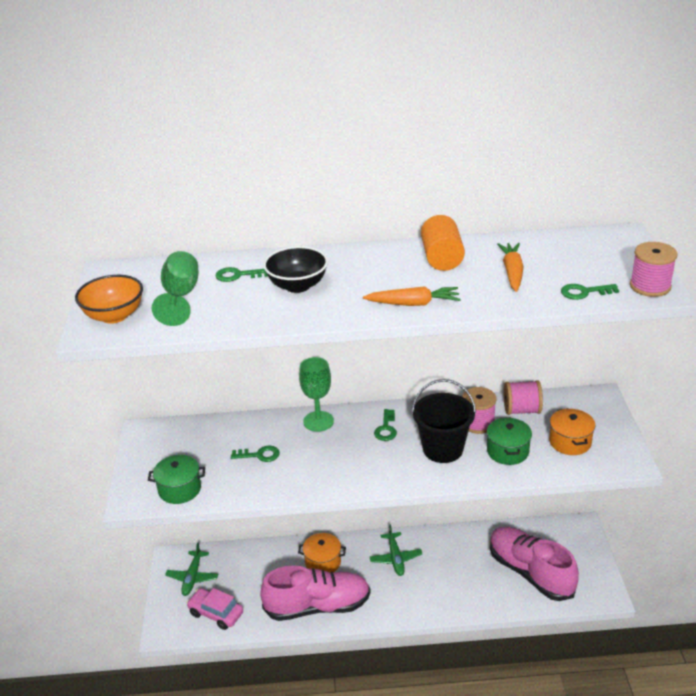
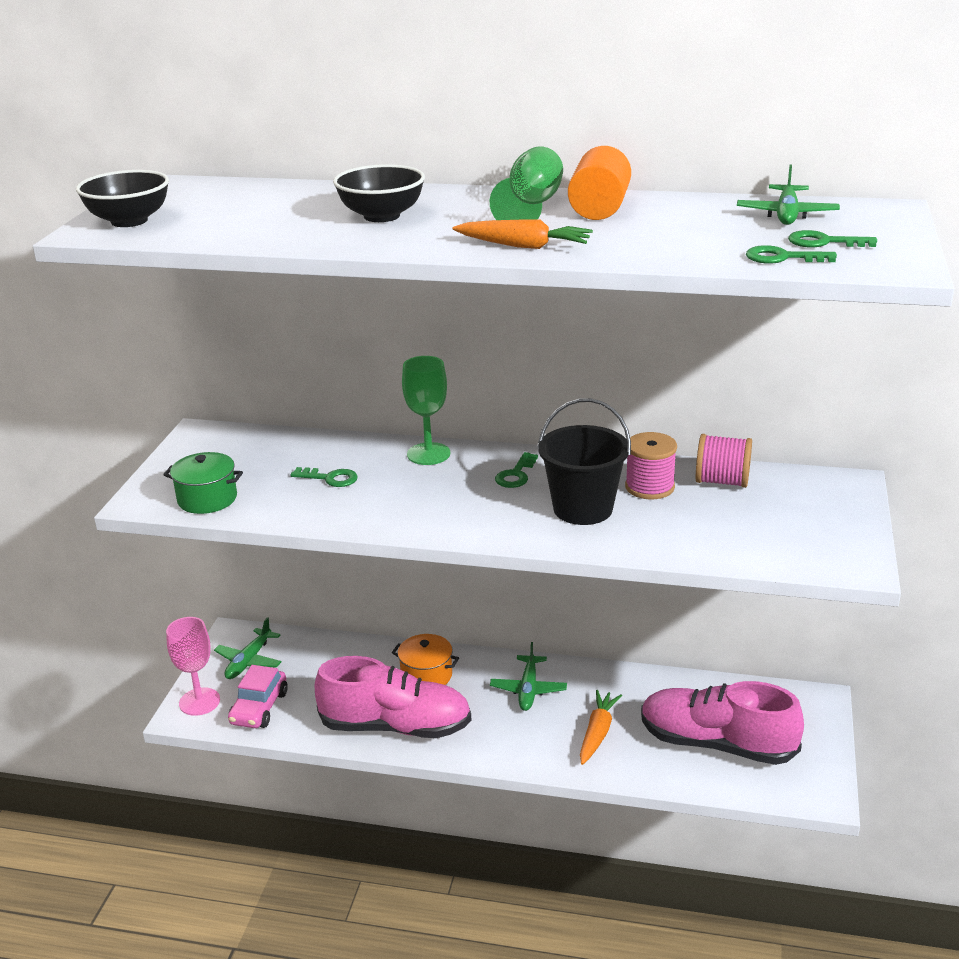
camera: 15 degrees right, 5 degrees down
orange bowl [75,275,143,324] -> black bowl [76,170,169,227]
green goblet [152,251,198,326] -> green goblet moved to [490,146,563,220]
pink car [187,588,243,630] -> pink car turned 120 degrees counterclockwise [228,665,288,728]
green key [215,267,268,282] -> green key moved to [788,230,877,248]
green pot [487,417,532,465] -> none
pink shoe [490,527,579,601] -> pink shoe turned 45 degrees counterclockwise [641,681,804,765]
orange carrot [497,243,524,292] -> orange carrot moved to [580,690,622,765]
orange pot [549,408,595,455] -> none
pink spool [630,242,677,297] -> none
none -> pink goblet [166,617,220,716]
none -> green plane [737,165,840,225]

